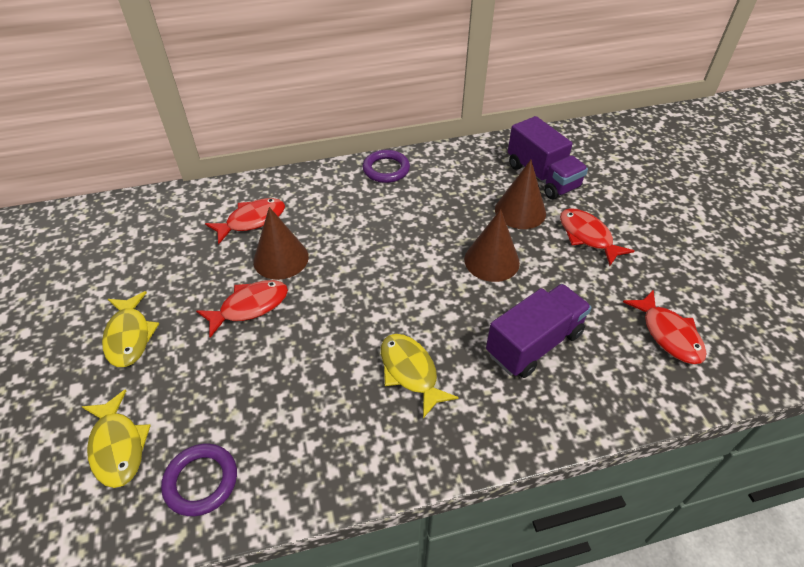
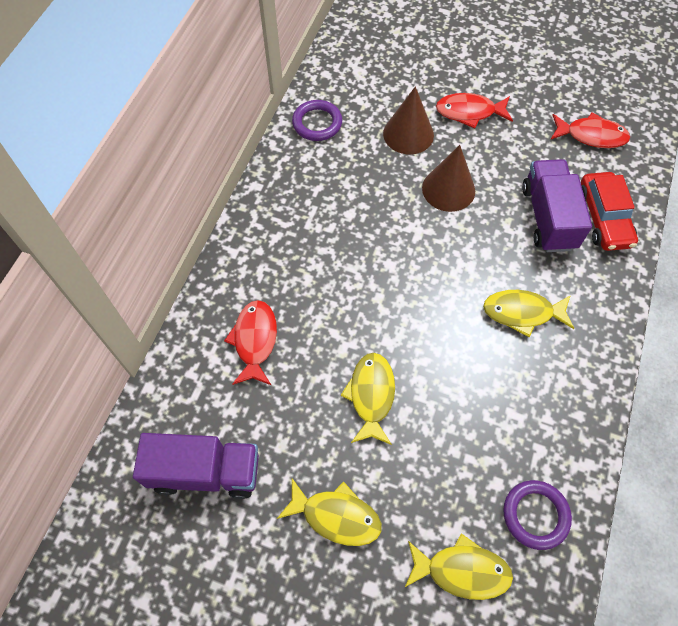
camera: 55 degrees left, 15 degrees up
red fish [196,280,288,338] -> yellow fish [340,353,395,445]
brown cone [253,207,309,280] -> none
purple ring [363,150,410,183] -> purple ring moved to [292,100,342,141]
purple truck [508,116,588,199] -> purple truck moved to [133,433,259,499]
none -> red car [581,172,638,251]

